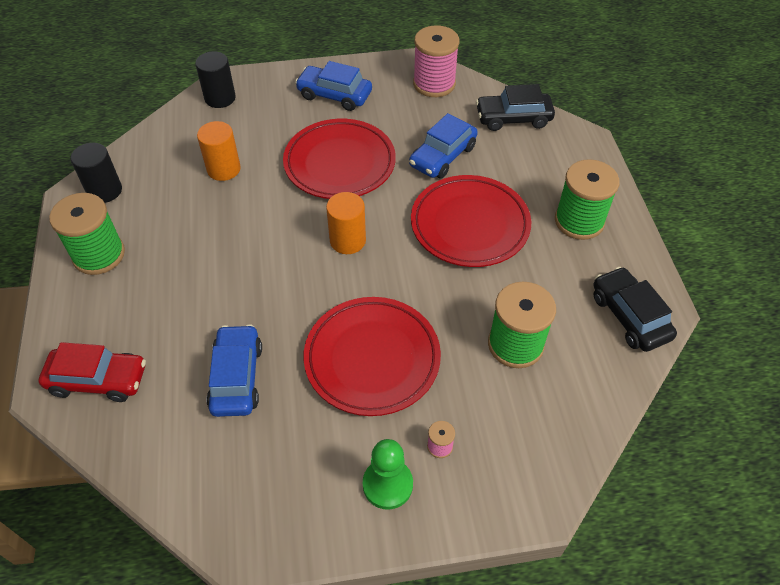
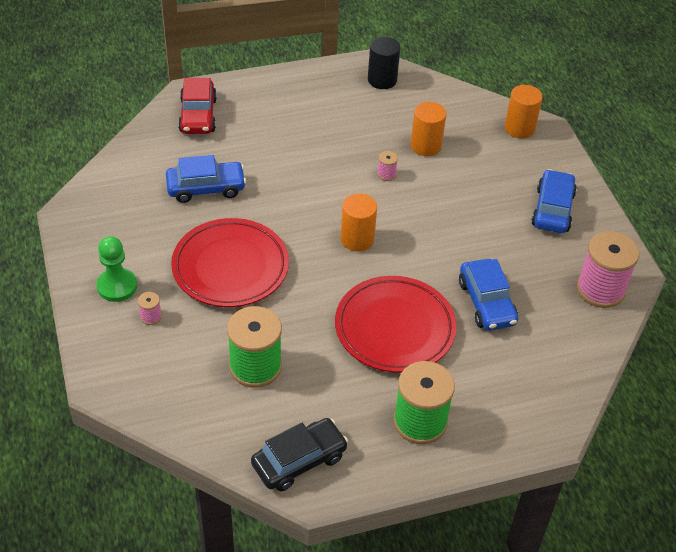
camera: 80 degrees right, 5 degrees down
green spool [49,193,125,275] -> none
black cylinder [195,51,236,108] -> orange cylinder [505,85,543,139]
red plate [283,119,396,199] -> none
blue car [409,113,478,179] -> blue car turned 135 degrees counterclockwise [459,259,518,330]
black car [476,84,555,131] -> none
none -> pink spool [377,151,398,181]

